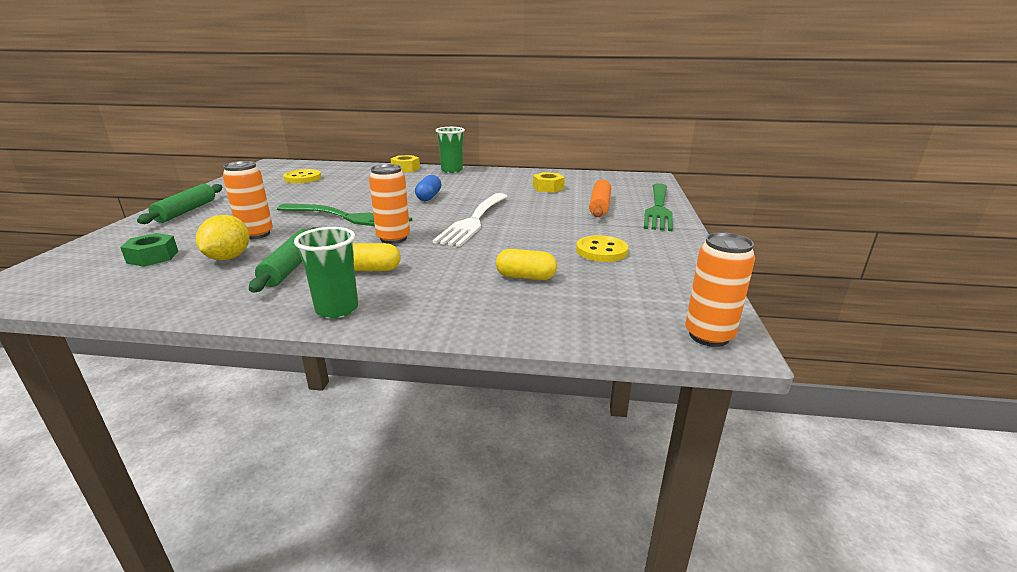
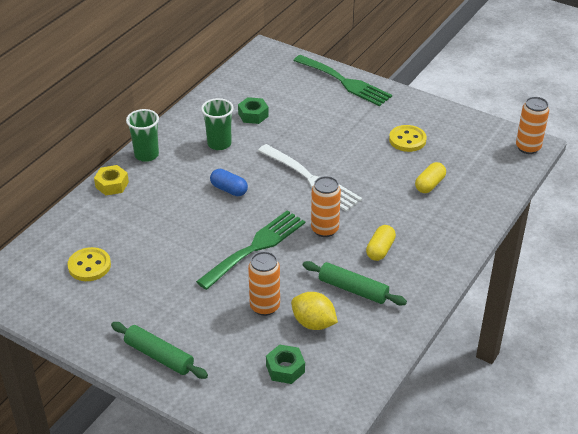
camera: 65 degrees left, 15 degrees up
green cup [294,227,358,318] -> green cup moved to [201,98,234,150]
yellow nut [533,172,565,193] -> green nut [238,97,269,124]
orange rolling pin [589,179,611,217] -> none

